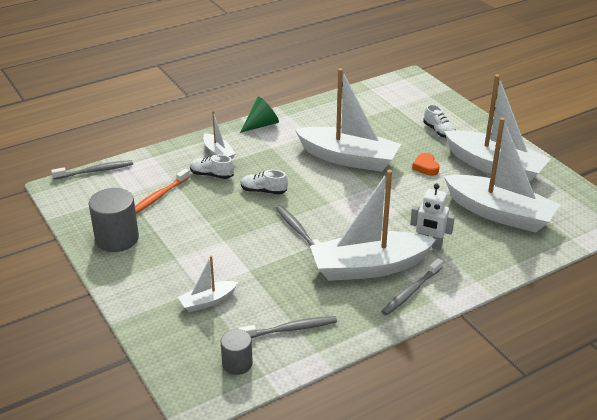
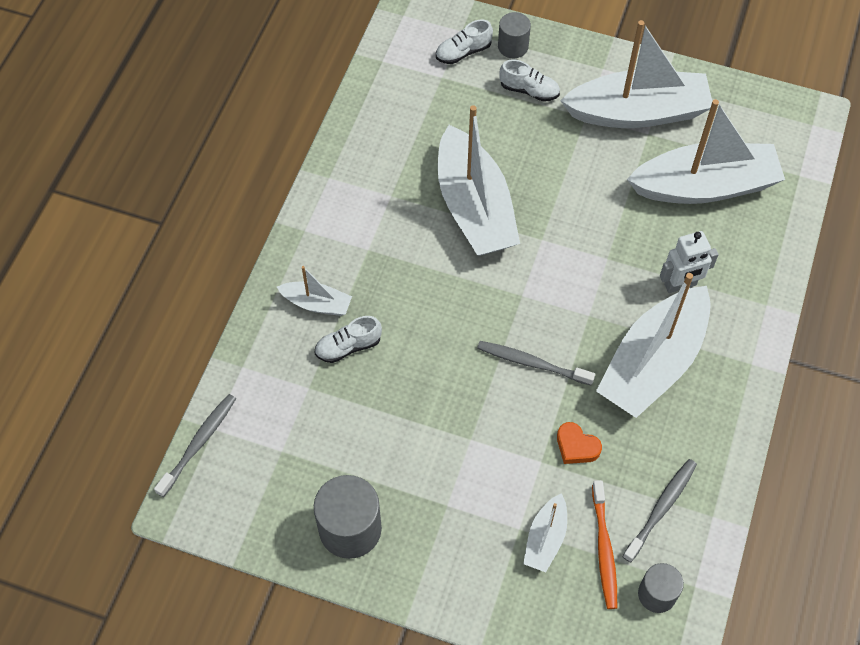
camera: 40 degrees left, 25 degrees up
orange toothbrush [135,169,190,214] -> orange toothbrush moved to [592,480,617,609]
green cone [240,96,279,133] -> none
white shoe [241,170,288,194] -> white shoe moved to [436,19,493,64]
white boat [295,68,401,172] -> white boat turned 90 degrees clockwise [438,105,520,256]
grey toothbrush [381,258,443,315] -> none
orange heart [412,153,440,176] -> orange heart moved to [557,422,602,464]
none -> grey cylinder [498,12,531,58]

